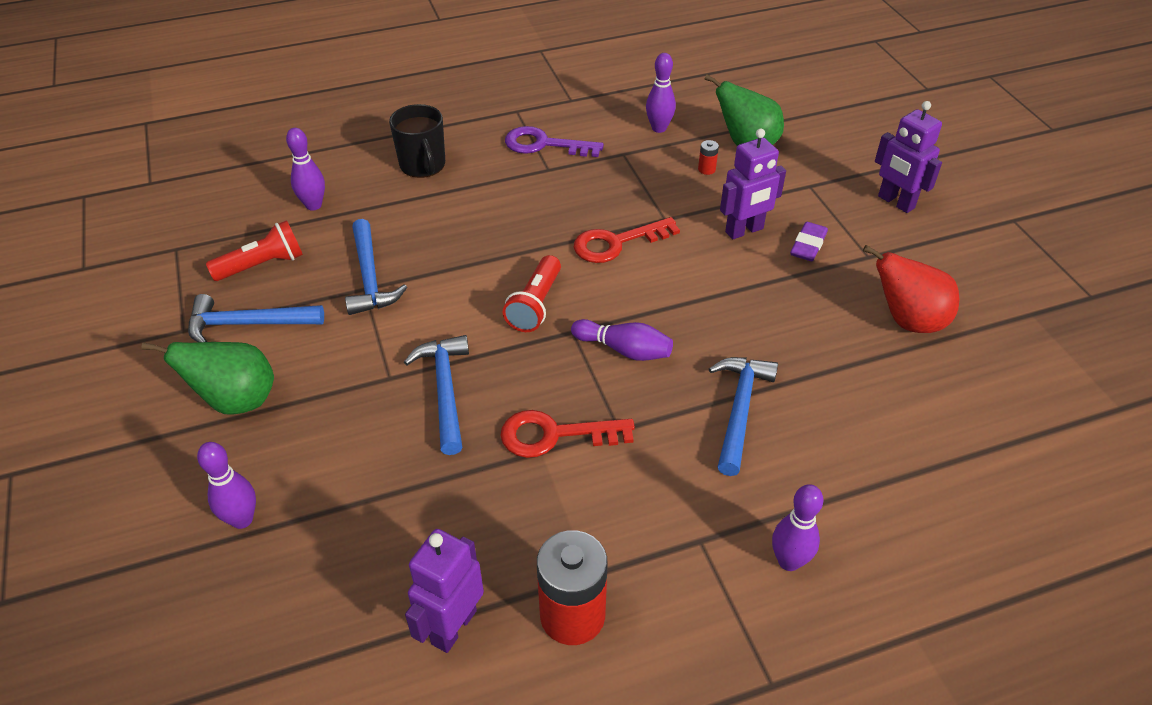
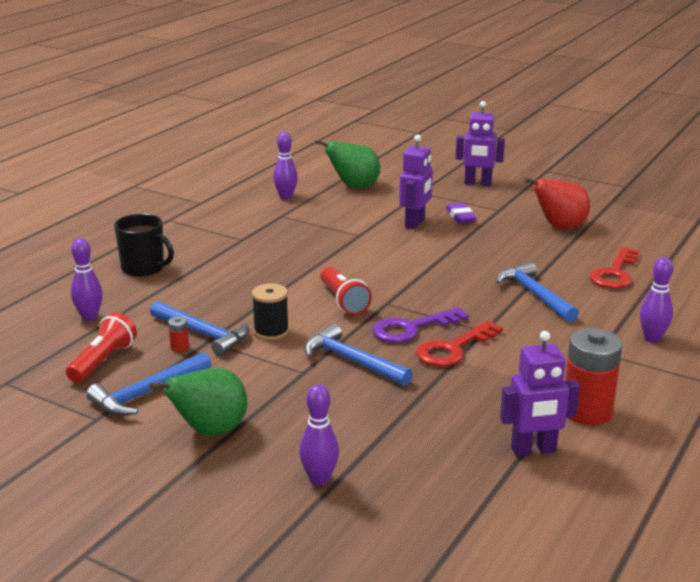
camera: 40 degrees left, 20 degrees down
purple robot [405,529,484,653] -> purple robot turned 90 degrees counterclockwise [500,331,580,457]
purple key [505,126,604,157] -> purple key moved to [372,307,469,343]
purple bowling pin [571,319,673,361] -> none
red key [574,217,680,263] -> red key moved to [589,247,639,289]
red battery [698,140,719,175] -> red battery moved to [168,316,189,352]
none -> black spool [252,283,289,340]

